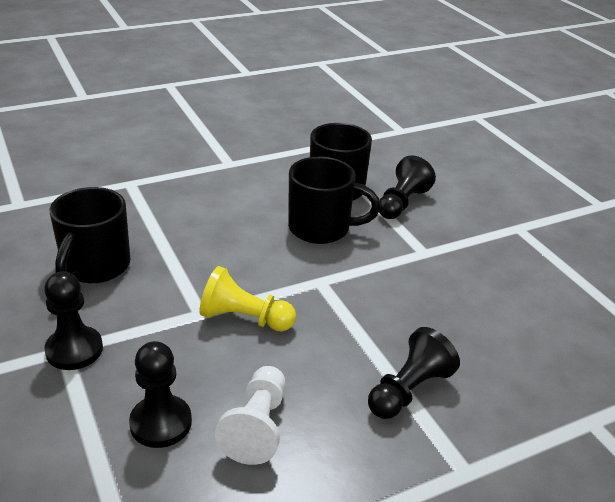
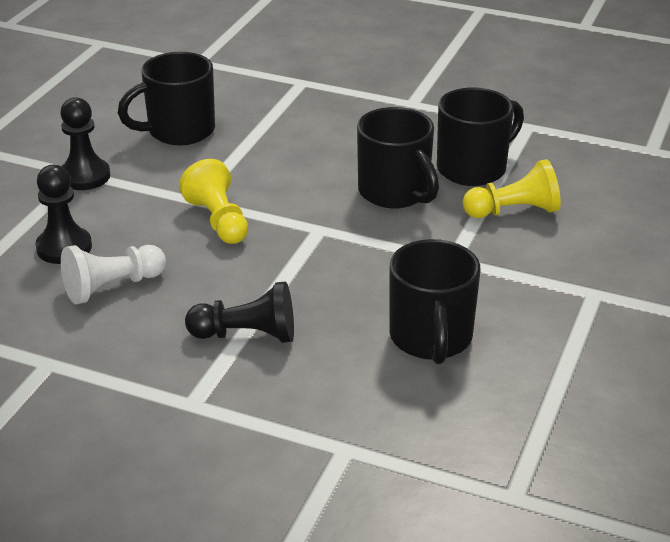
camera: 50 degrees right, 0 degrees up
black pawn [379,155,436,219] -> yellow pawn [462,159,561,218]
none -> black mug [390,239,480,364]

